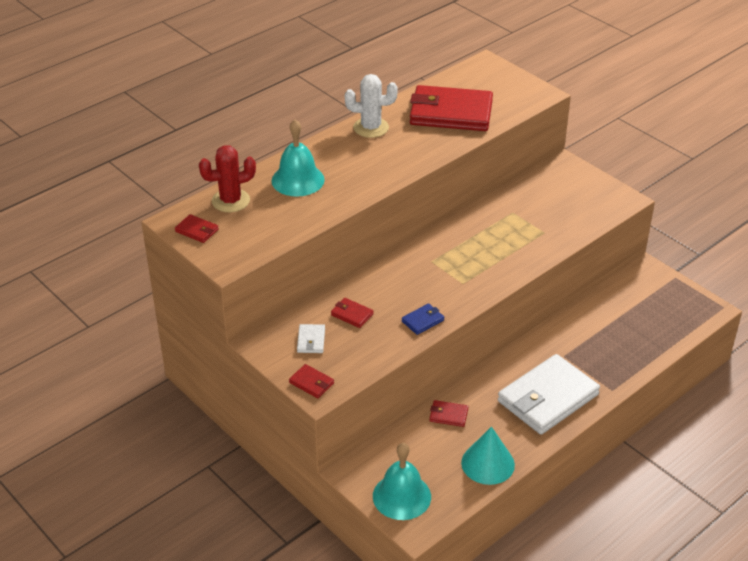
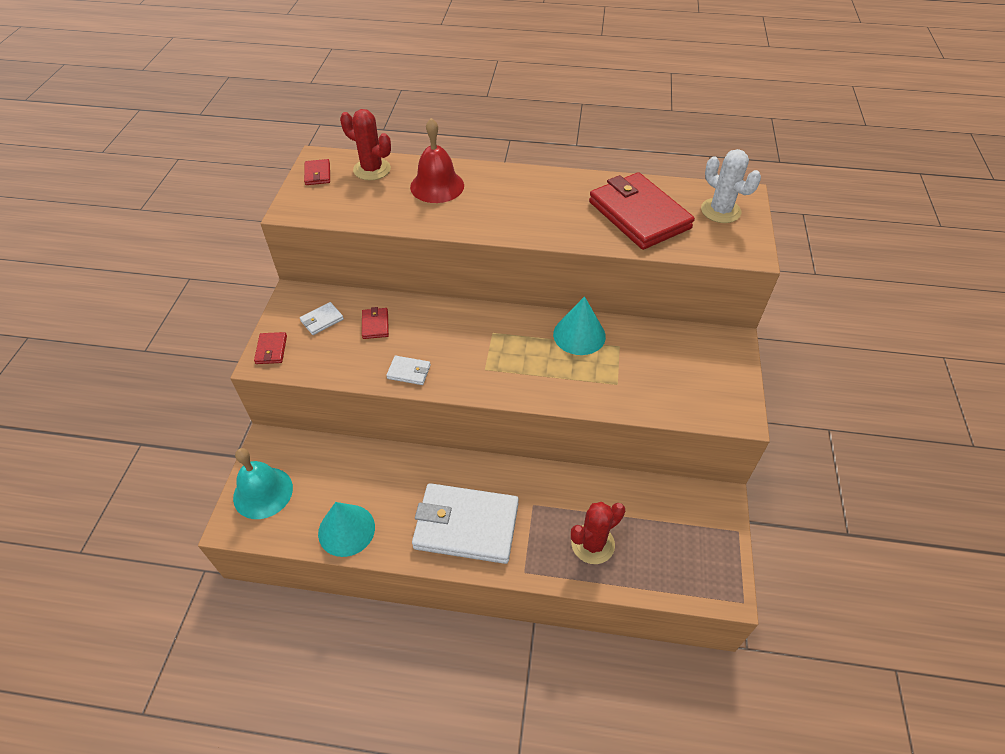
camera: 50 degrees right, 10 degrees up
turquoise bell [272,119,325,197] -> red bell [410,118,464,203]
white cactus [345,74,398,138] -> white cactus moved to [701,149,761,223]
blue wallet [402,303,444,335] -> white wallet [386,356,431,385]
red wallet [429,400,468,427] -> none
none -> turquoise cone [553,296,606,355]
none -> red cactus [571,502,625,564]

